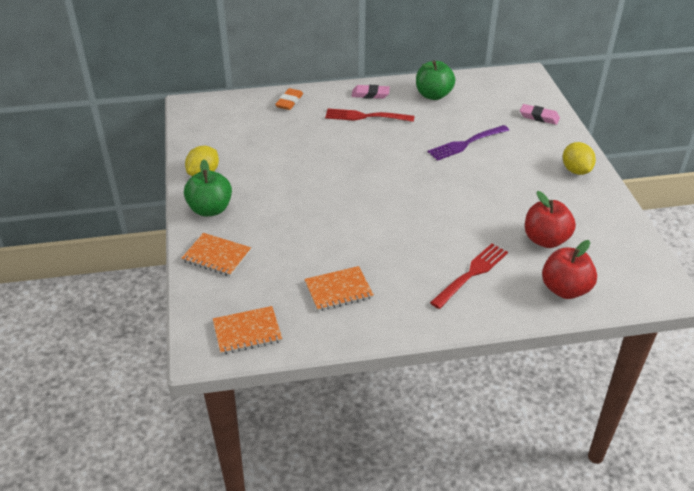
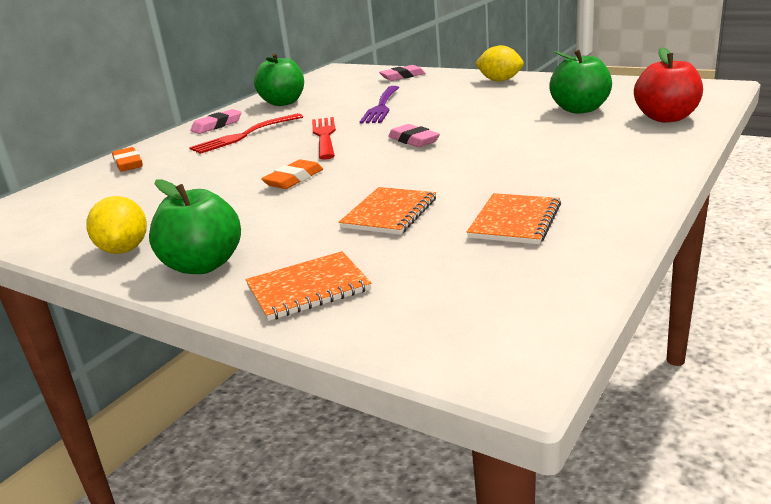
camera: 45 degrees left, 15 degrees down
orange notebook [213,306,282,355] -> orange notebook moved to [339,187,436,235]
red fork [430,244,508,309] -> red fork moved to [312,117,336,160]
red apple [525,191,576,248] -> green apple [549,50,612,114]
none -> orange eraser [261,159,323,189]
none -> pink eraser [388,124,440,147]

